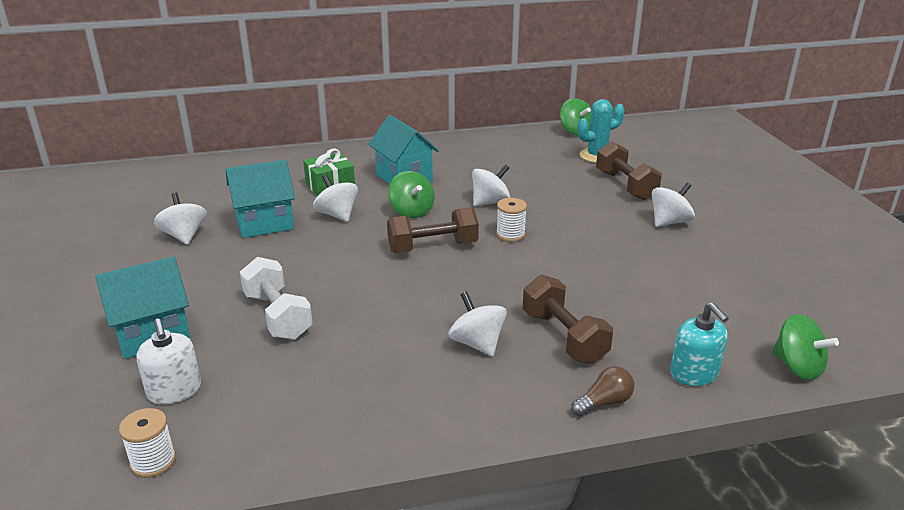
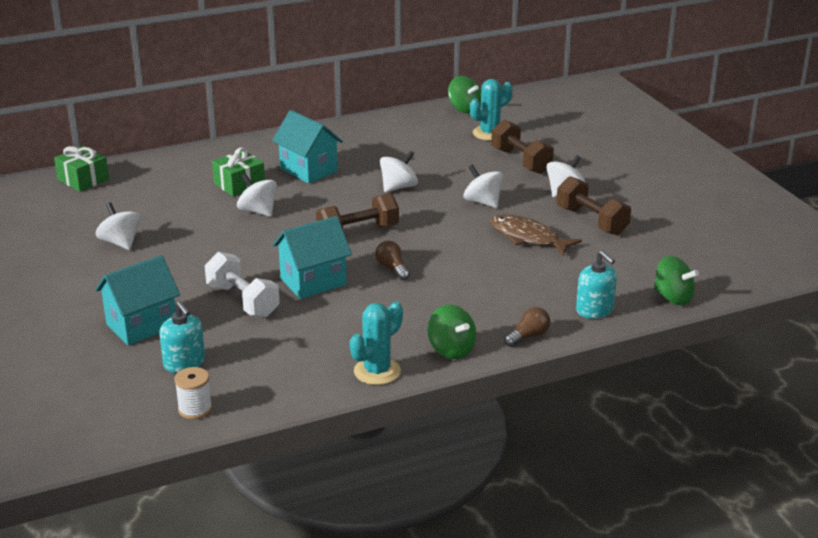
camera: 10 degrees left, 0 degrees up
white soap dispenser [136,319,201,404] -> turquoise soap dispenser [159,301,205,373]
turquoise house [226,160,295,238] -> turquoise house moved to [273,216,352,299]
green spinning top [388,171,434,218] -> green spinning top moved to [427,305,476,359]
white spinning top [448,291,507,356] -> white spinning top moved to [463,164,503,208]
white spool [496,198,527,242] -> none
brown dumbbell [523,275,613,364] -> brown dumbbell moved to [556,176,631,235]
none -> green gift [54,146,109,192]
none -> turquoise cactus [350,301,403,385]
none -> brown light bulb [375,241,410,280]
none -> brown fish [490,214,582,256]

